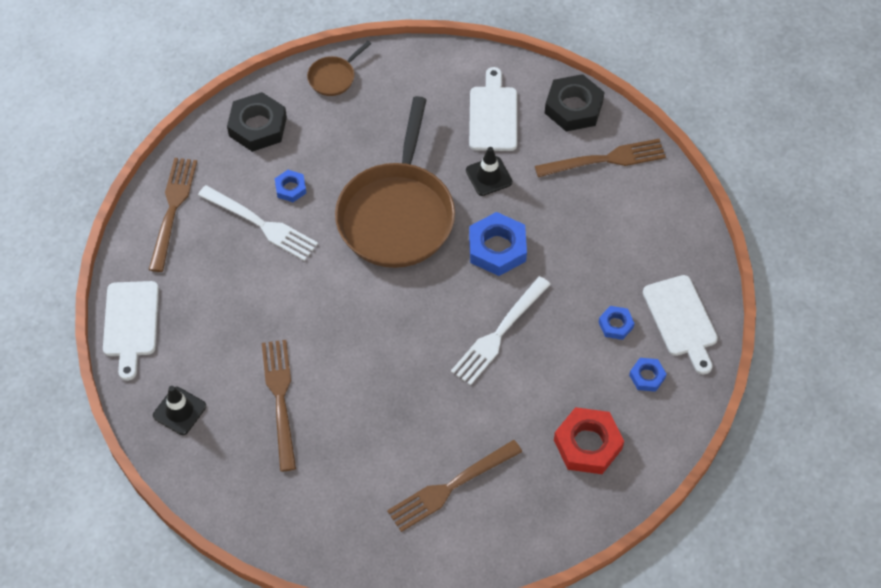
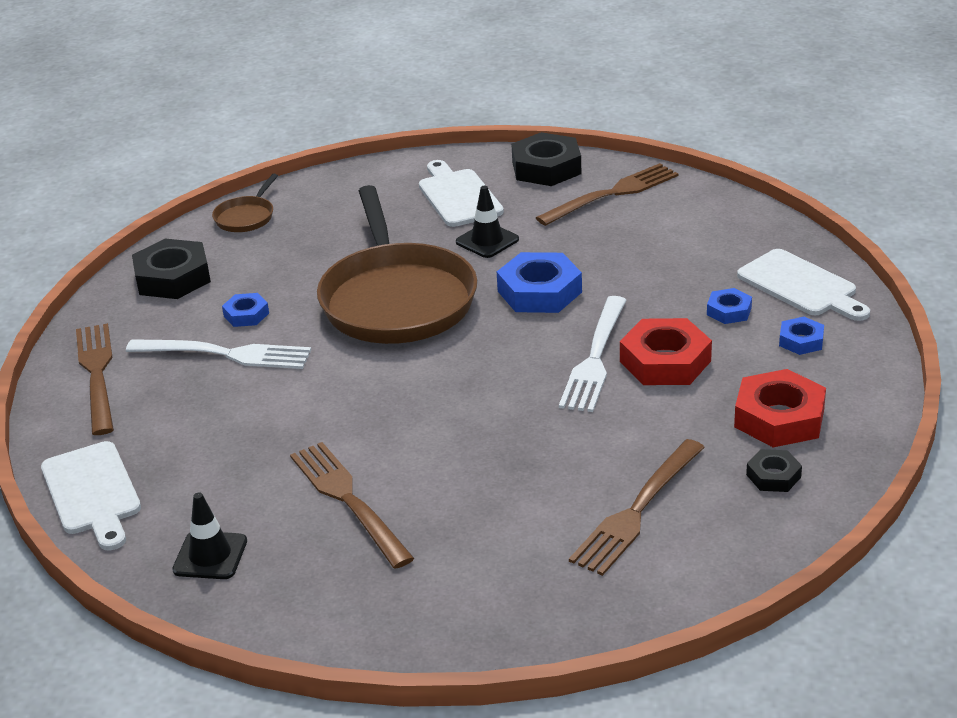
camera: 20 degrees left, 25 degrees down
none -> red nut [620,318,712,385]
none -> black nut [746,449,802,492]

